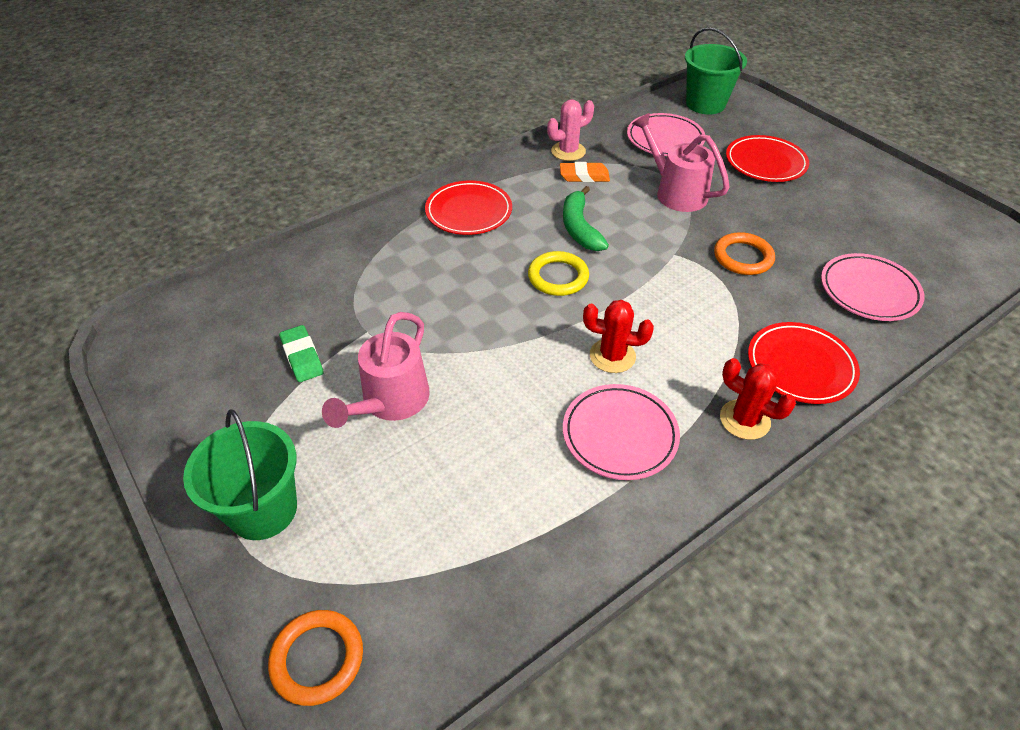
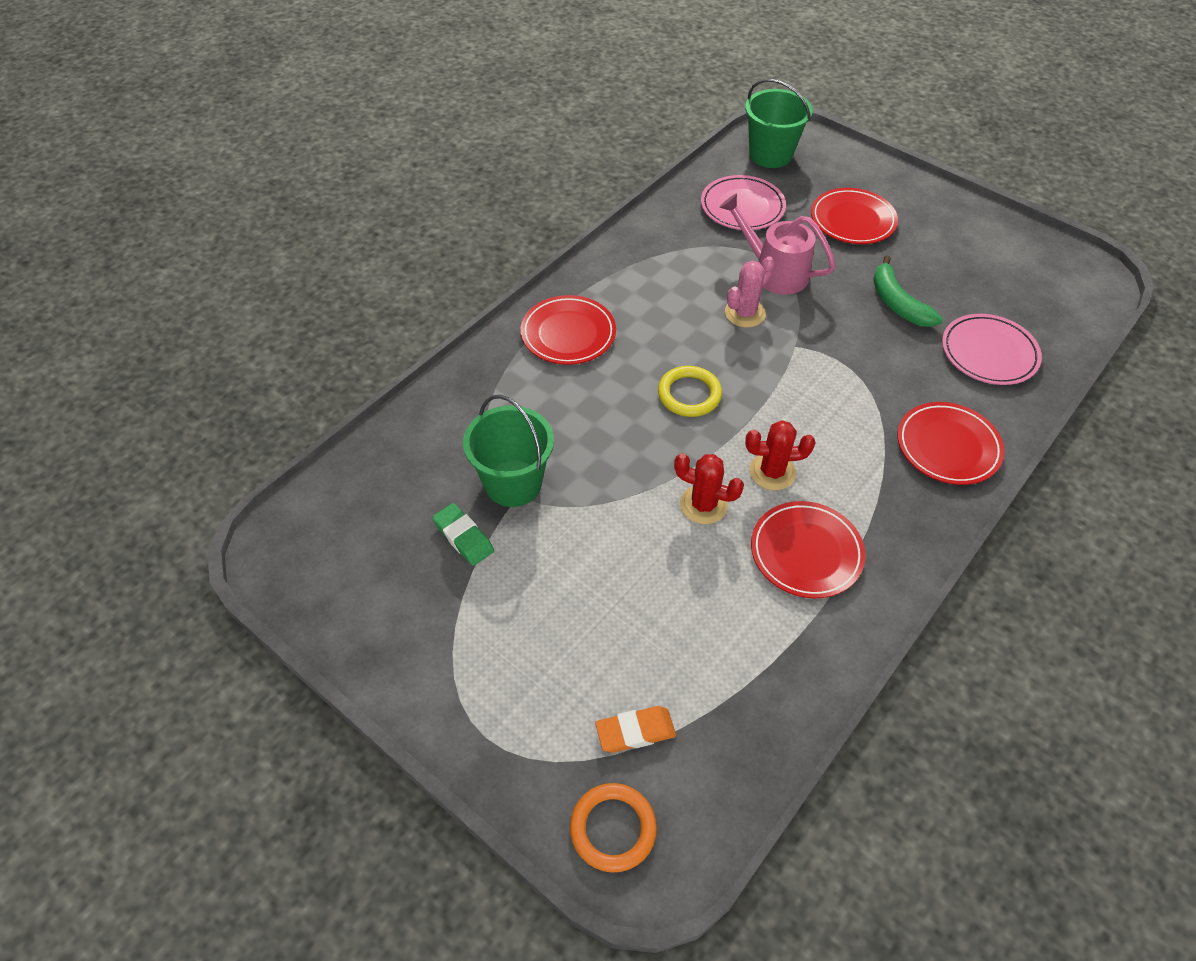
camera: 15 degrees left, 5 degrees up
green bucket [183,409,297,540] -> green bucket moved to [463,395,554,507]
pink watering can [322,312,430,428] -> none
pink cactus [547,99,594,161] -> pink cactus moved to [725,256,775,328]
orange eraser [560,162,610,182] -> orange eraser moved to [595,706,676,753]
green banana [563,186,609,251] -> green banana moved to [873,255,943,327]
pink plate [563,384,680,480] -> red plate [751,501,865,598]
orange ring [714,232,775,275] -> none
red cactus [720,358,796,440] -> red cactus moved to [674,453,744,524]

